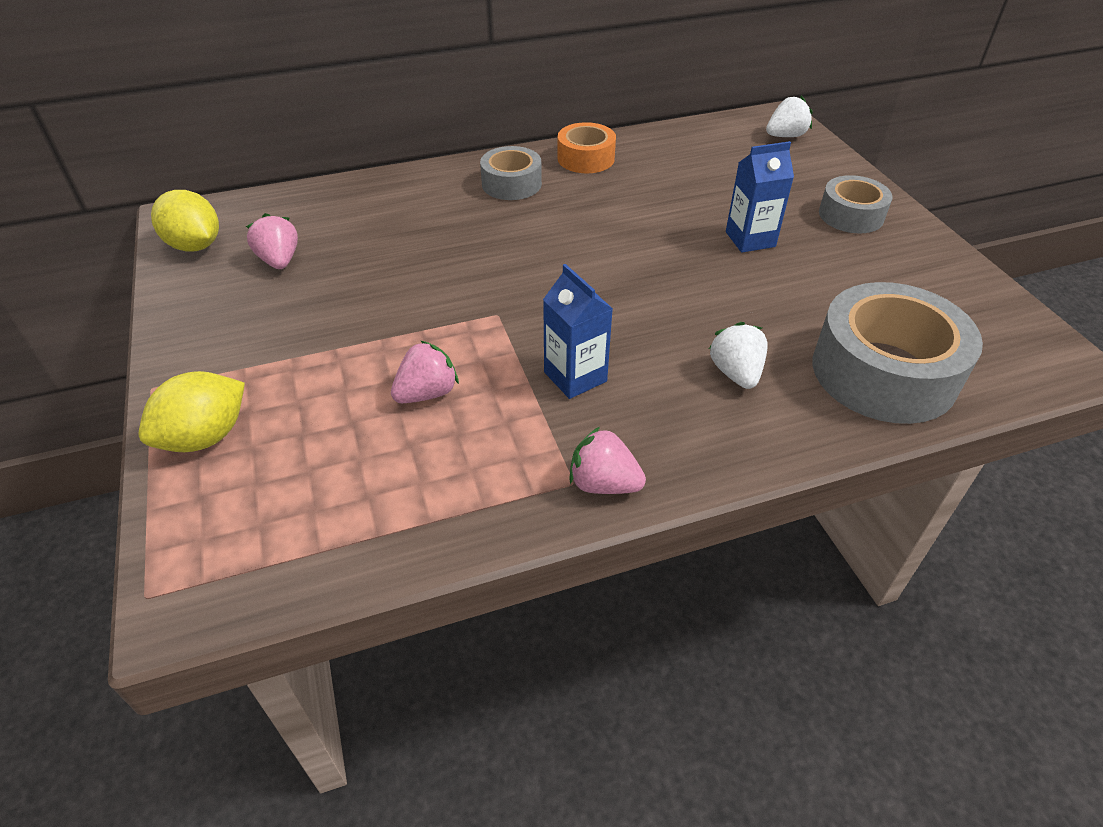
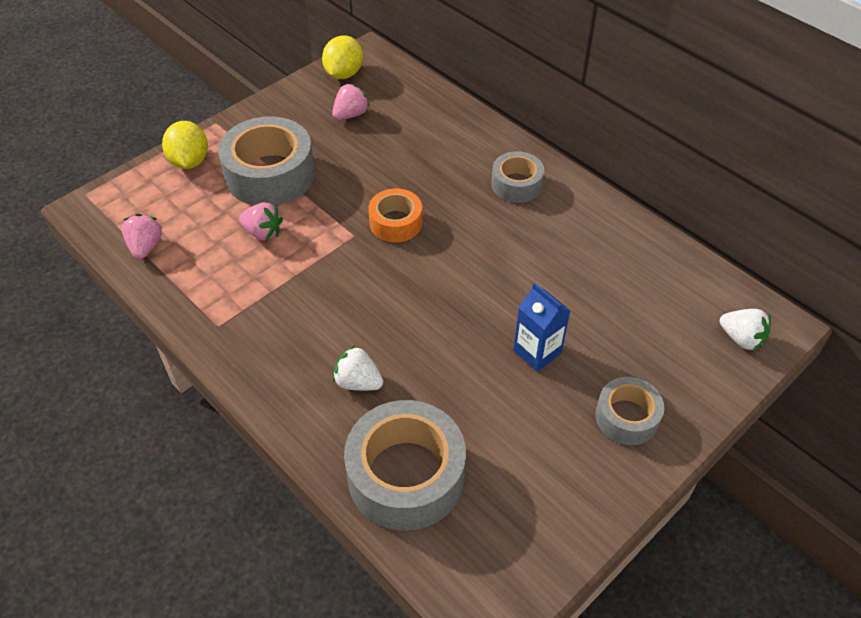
camera: 65 degrees right, 5 degrees up
yellow lemon [139,371,245,452] -> yellow lemon turned 60 degrees clockwise [162,121,208,169]
blue carton [543,264,613,399] -> none
orange tape [557,122,616,173] -> orange tape moved to [368,189,422,242]
pink strawberry [569,427,646,494] -> pink strawberry moved to [121,214,162,259]
white strawberry [709,322,768,389] -> white strawberry turned 120 degrees counterclockwise [333,345,383,391]
none -> grey tape [218,116,315,206]

